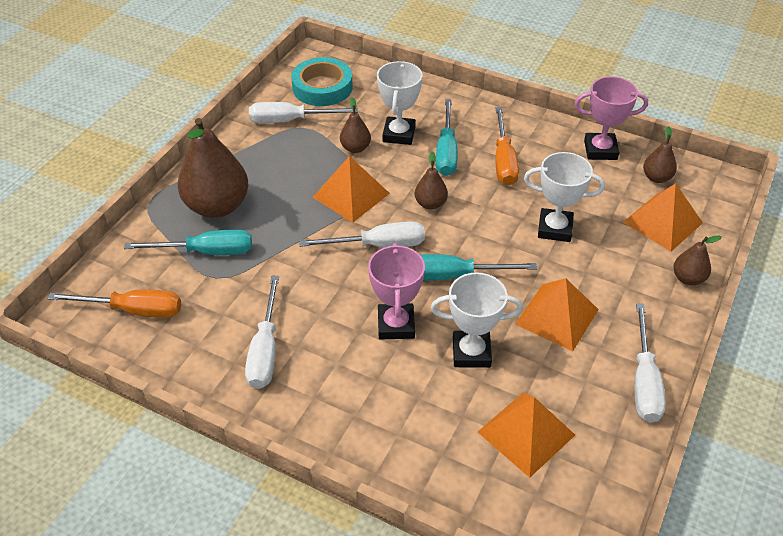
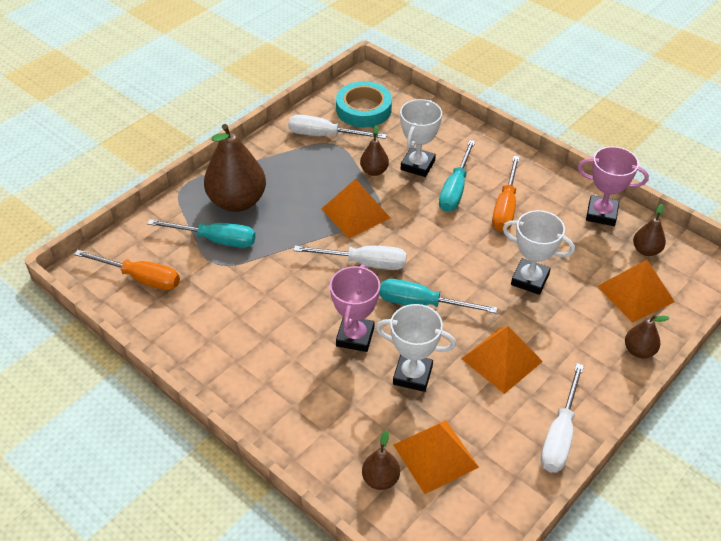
camera: 15 degrees right, 0 degrees up
white screwdriver [245,276,279,389] -> none
brown pear [415,151,448,209] -> brown pear moved to [362,430,400,490]

